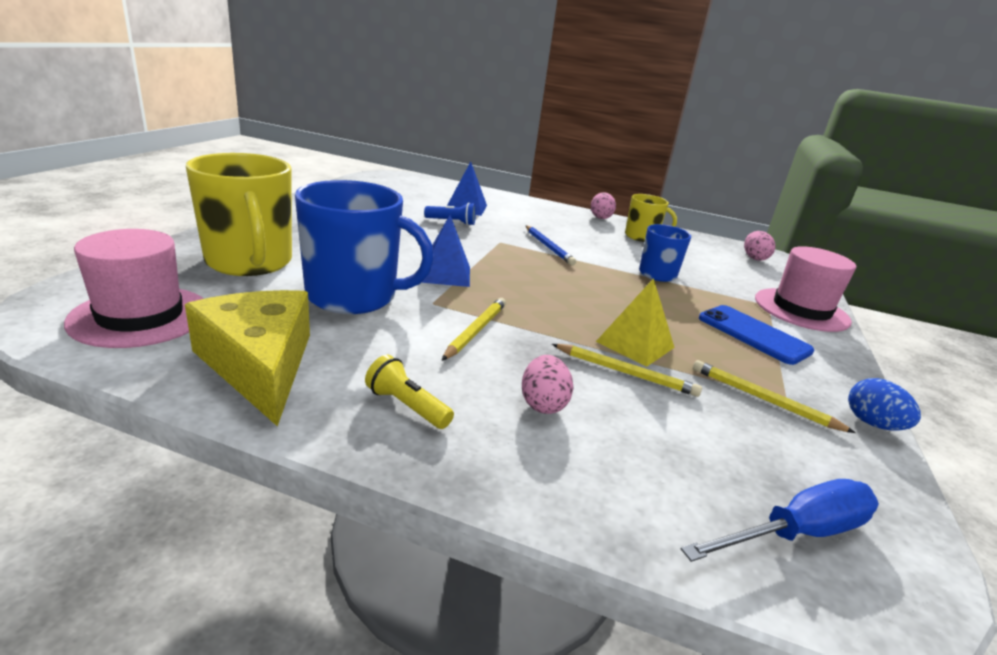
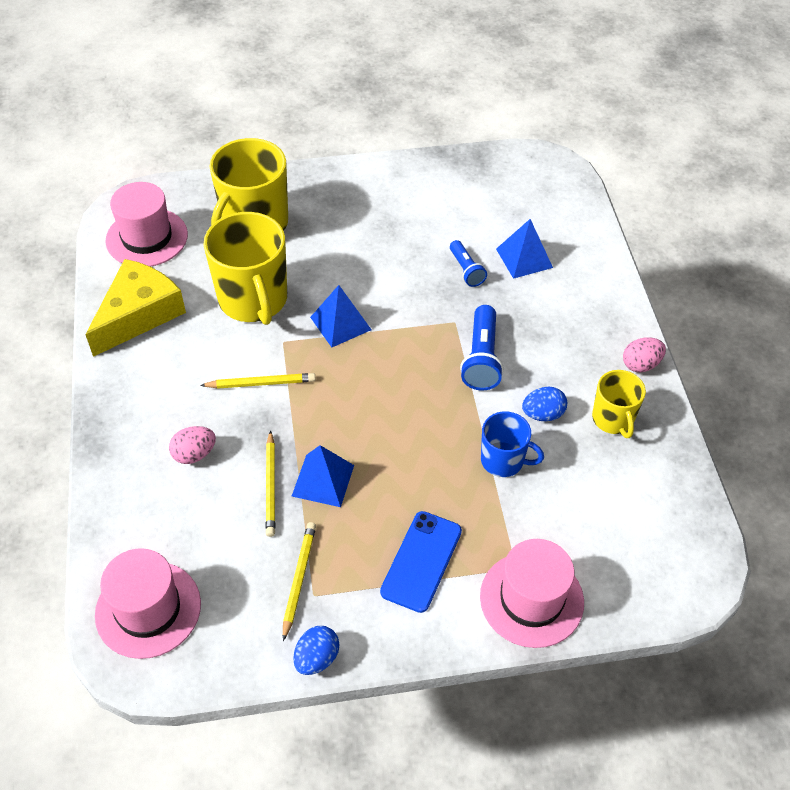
camera: 65 degrees right, 25 degrees up
blue mug [295,180,434,314] -> yellow mug [203,212,287,325]
yellow flashlight [365,355,454,429] -> none
blue pencil [525,225,576,266] -> blue flashlight [460,305,504,390]
yellow pyramid [596,278,675,367] -> blue pyramid [292,445,354,507]
blue screwdriver [681,479,879,562] -> pink hat [95,548,201,659]
pink egg [744,231,776,260] -> none
none -> blue egg [522,387,567,421]

